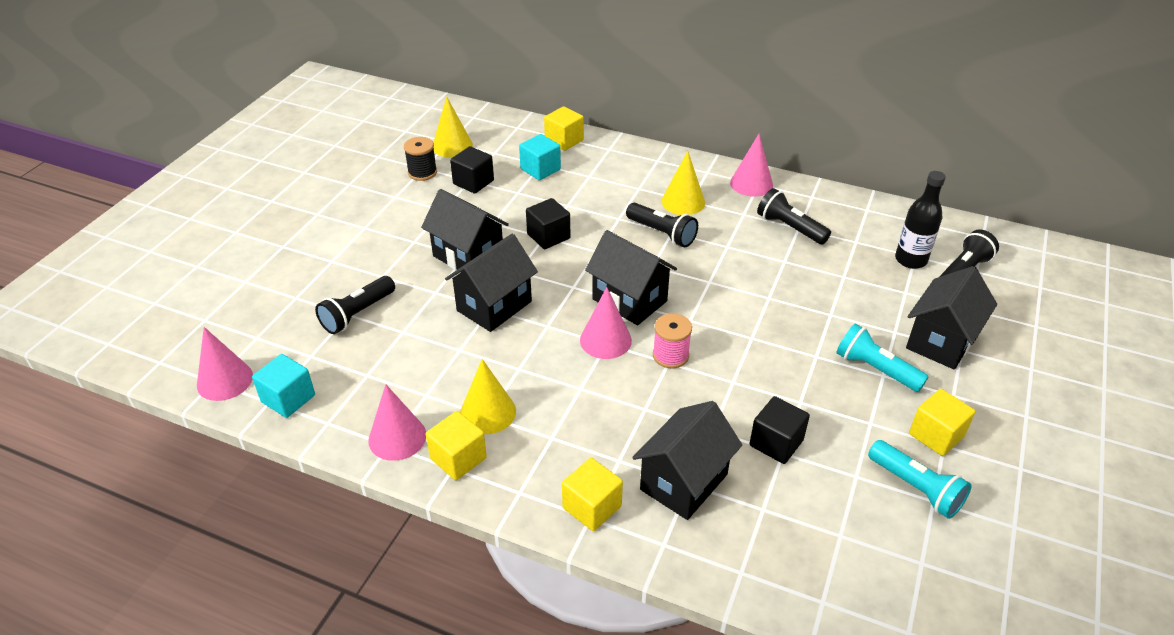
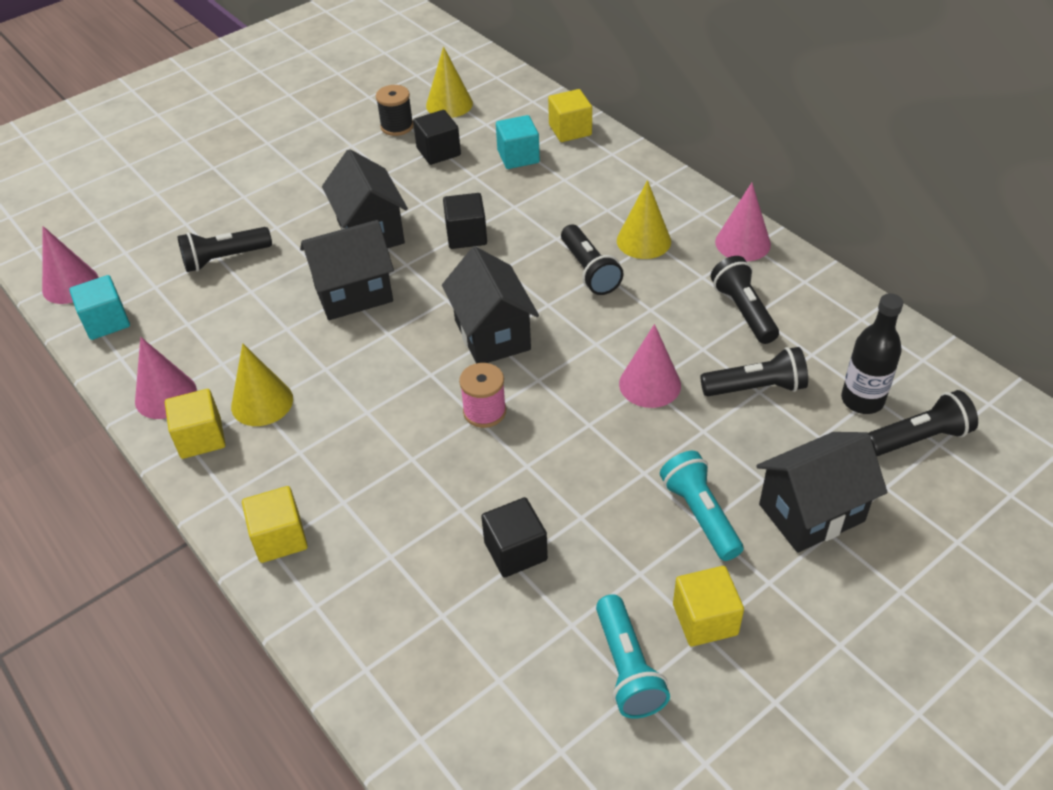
camera: 30 degrees right, 5 degrees up
pink cone [580,287,632,359] -> pink cone moved to [619,324,681,408]
black house [632,401,742,520] -> none
none -> black flashlight [701,347,808,396]

